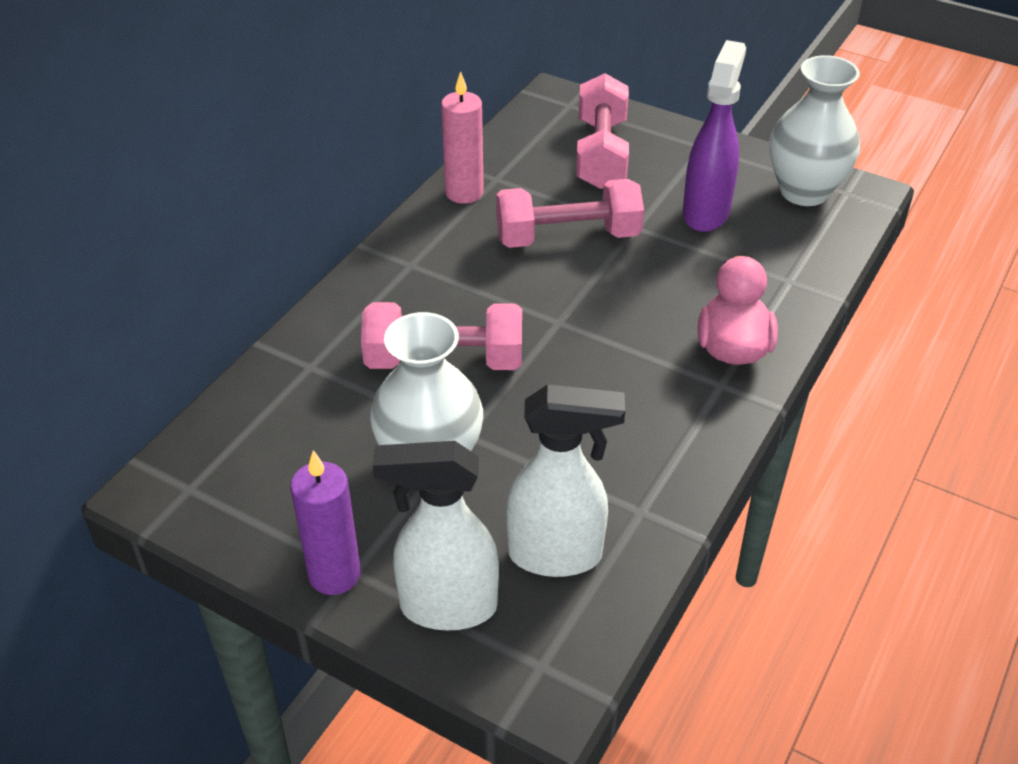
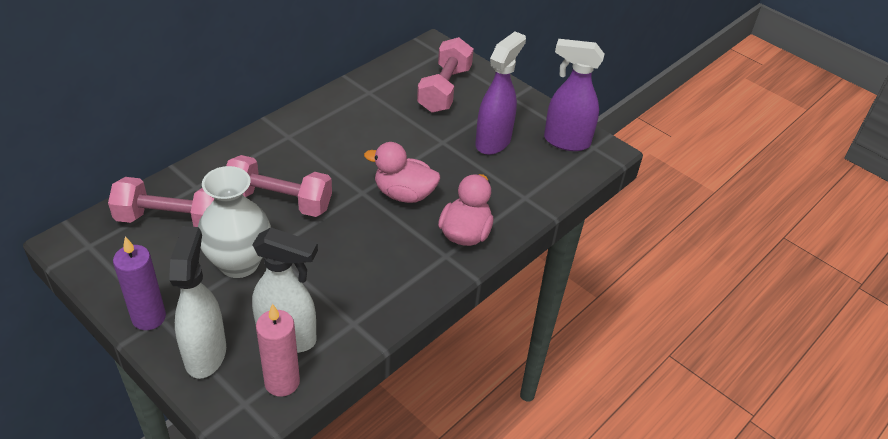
camera: 10 degrees right, 0 degrees up
white spray bottle [373,441,499,631] -> white spray bottle turned 75 degrees clockwise [169,226,226,379]
pink candle [441,71,484,204] -> pink candle moved to [256,303,300,397]
pink dumbbell [496,179,644,248] -> pink dumbbell moved to [108,177,215,227]
white vase [769,55,860,206] -> purple spray bottle [544,39,605,151]
none -> pink duck [364,142,440,203]

